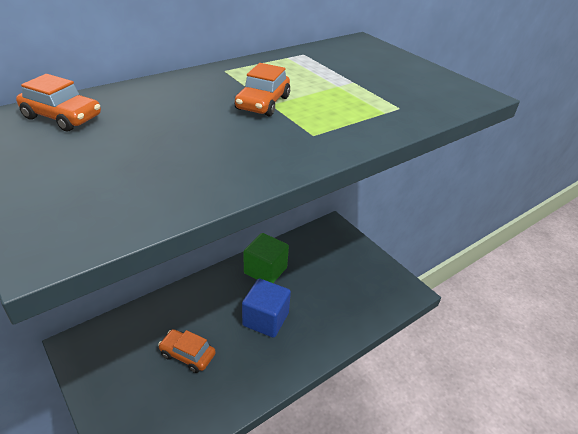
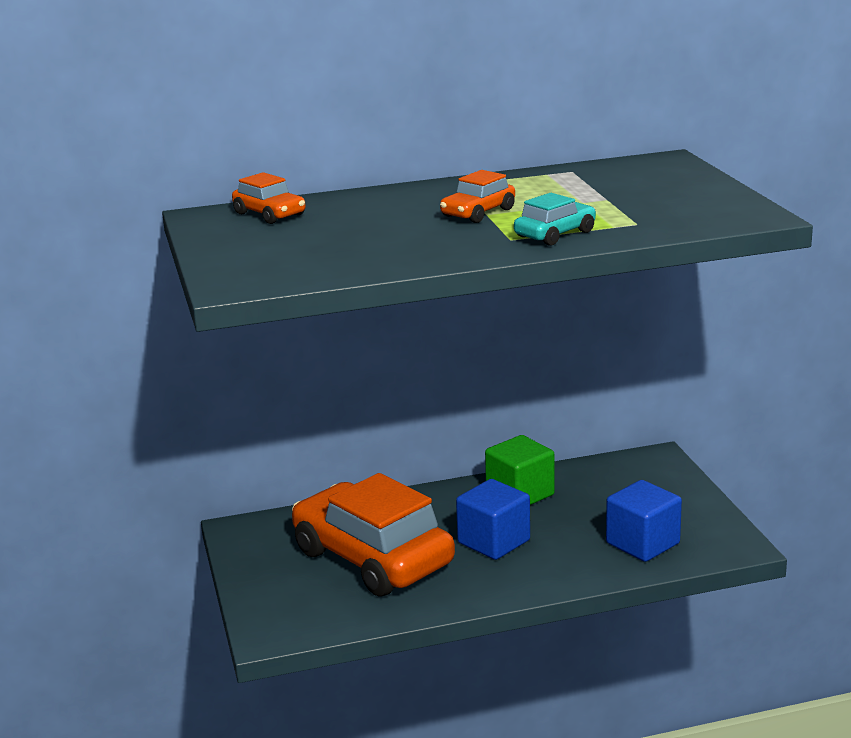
camera: 25 degrees right, 15 degrees down
orange car [158,329,216,373] -> orange car [292,473,455,596], size x2.30
none -> turquoise car [514,193,596,246]
none -> blue cube [606,480,682,562]

